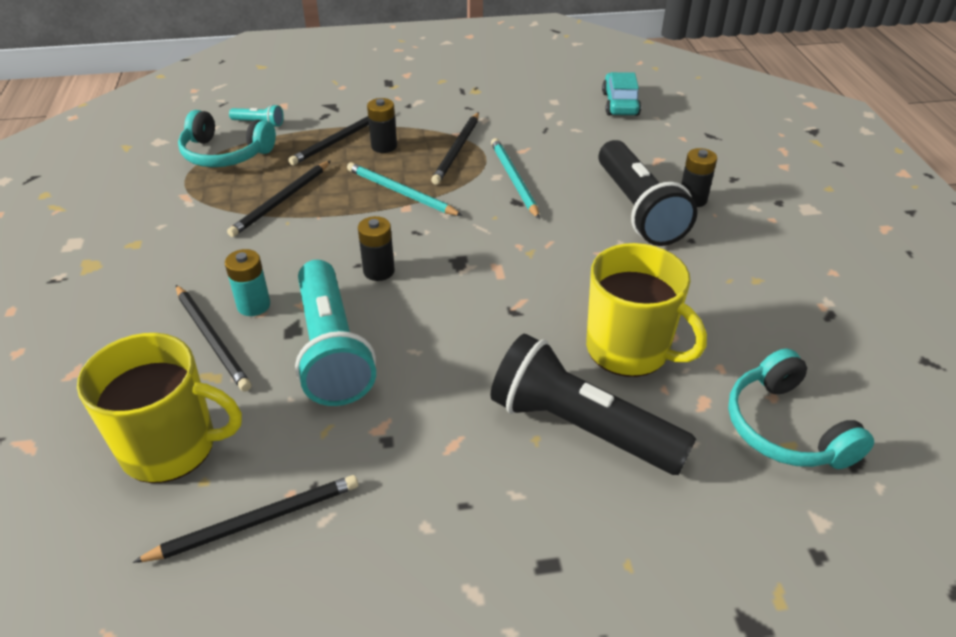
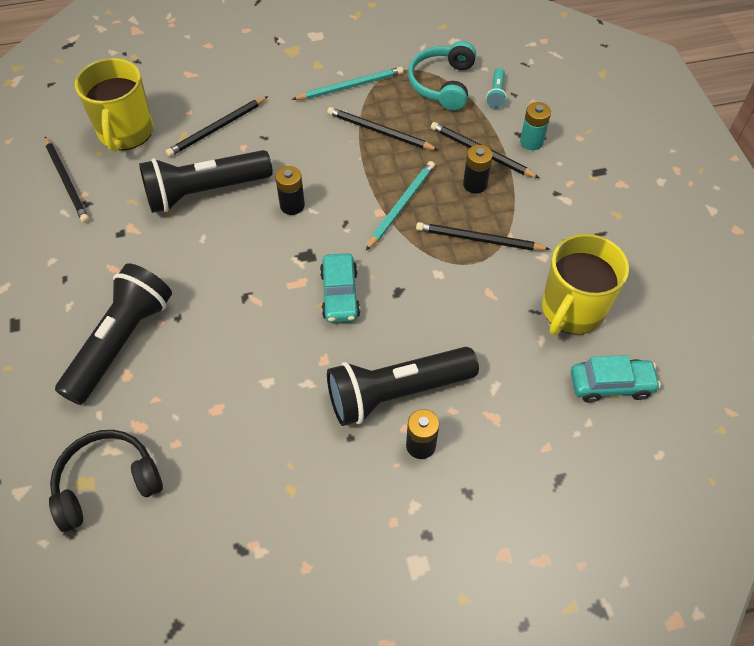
camera: 85 degrees right, 15 degrees up
turquoise battery [225,249,270,316] -> turquoise battery moved to [520,102,551,150]
turquoise flashlight [295,260,376,406] -> black flashlight [139,150,273,213]
turquoise pencil [491,138,540,219] -> turquoise pencil moved to [292,67,403,100]
yellow mug [586,243,707,377] -> yellow mug moved to [542,234,629,335]
turquoise headphones [728,349,874,469] -> black headphones [49,430,163,532]
none -> turquoise car [320,253,360,323]

